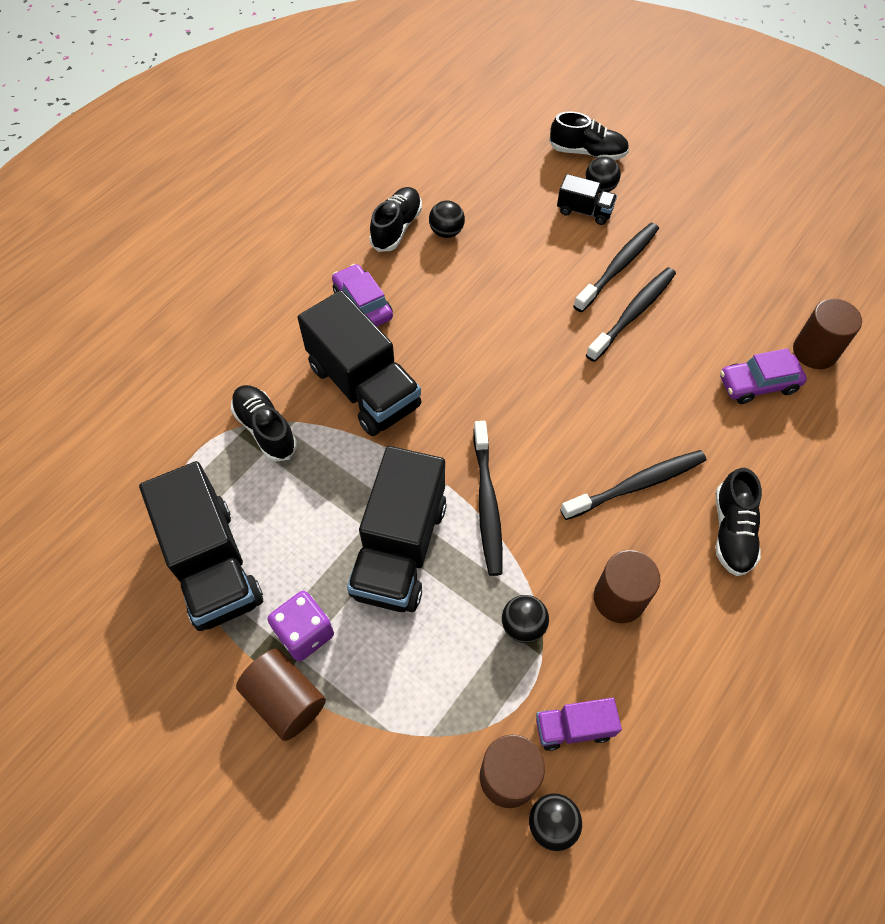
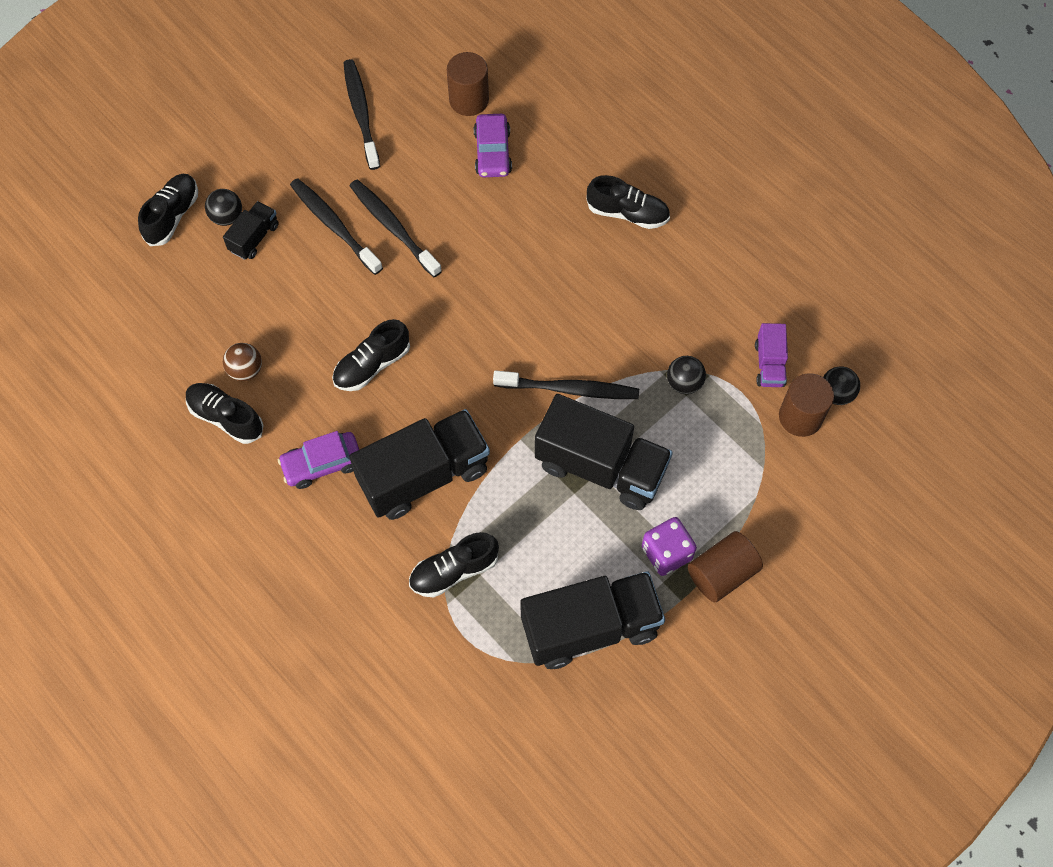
camera: 80 degrees left, 5 degrees up
black ball [429,200,465,238] -> brown ball [223,343,262,381]
black toothbrush [560,450,706,520] -> black toothbrush moved to [343,59,380,170]
brown cylinder [594,550,660,623] -> none
none -> black shoe [332,319,410,391]

